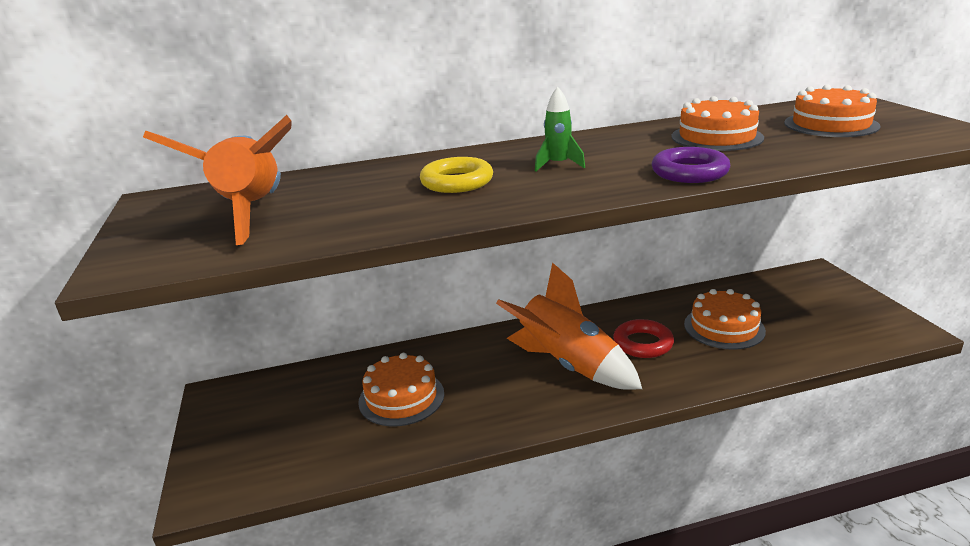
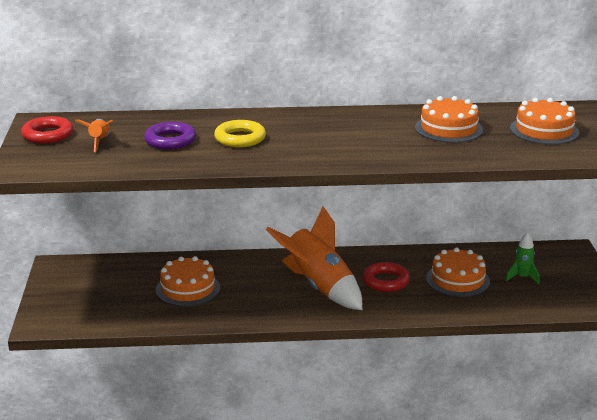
camera: 10 degrees right, 0 degrees up
orange rocket [143,115,291,245] -> orange rocket [75,119,113,152], size x0.46
green rocket [535,87,585,171] -> green rocket moved to [505,232,540,284]
purple ring [651,147,730,183] -> purple ring moved to [144,122,196,150]
none -> red ring [21,116,73,144]

